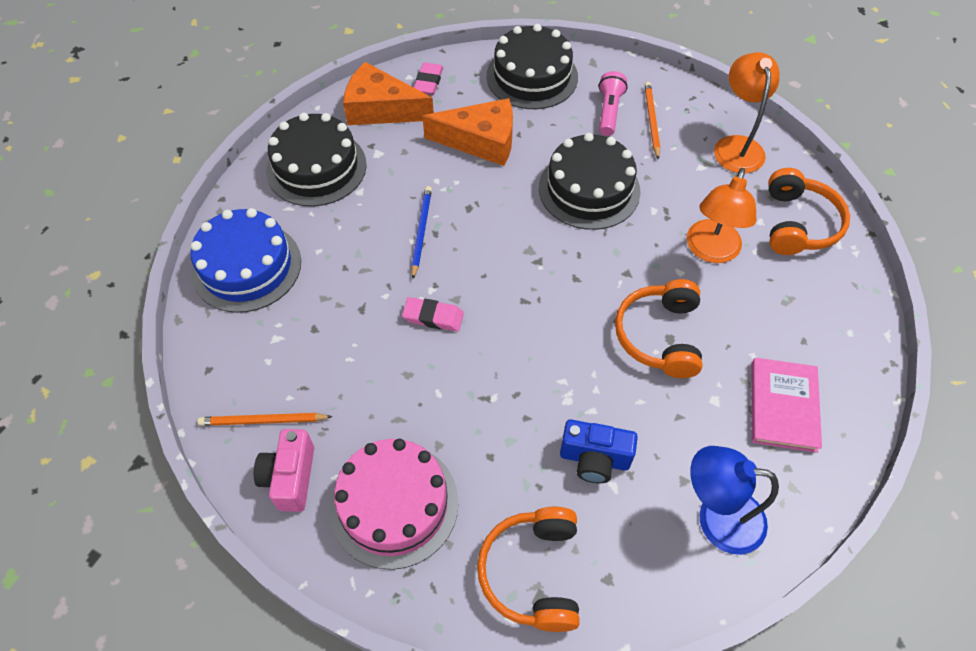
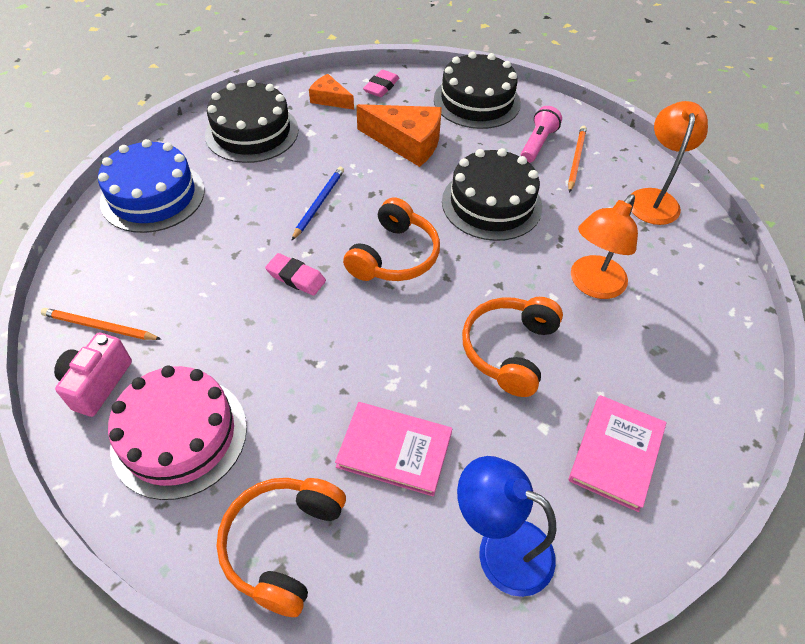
camera: 15 degrees right, 5 degrees down
orange cheese [343,62,434,125] -> orange cheese [309,74,354,110], size x0.57
blue camera [560,419,638,483] -> pink book [335,402,452,496]
orange headphones [768,168,850,255] -> orange headphones moved to [343,198,440,281]

